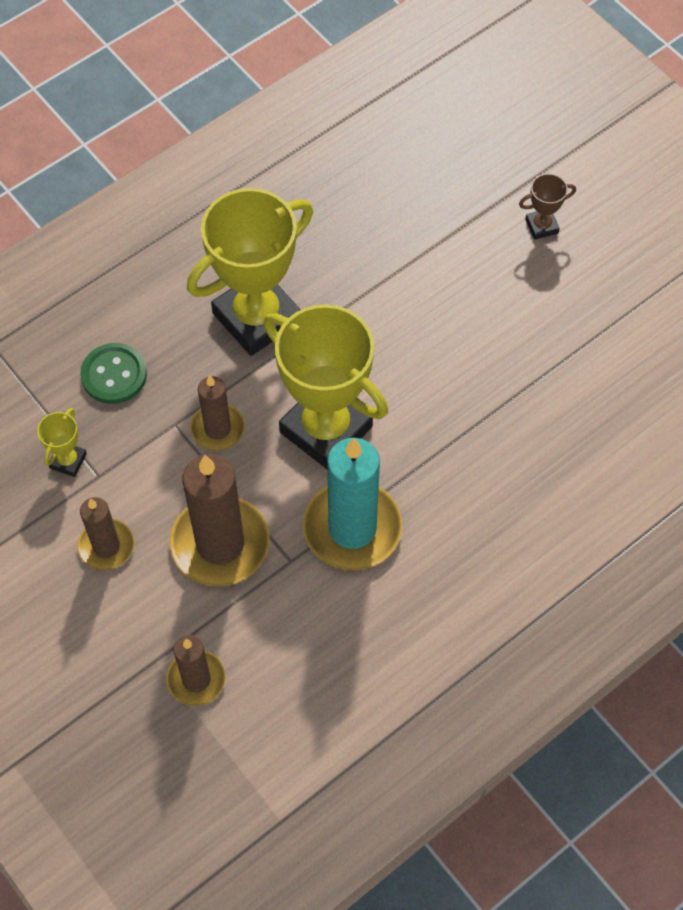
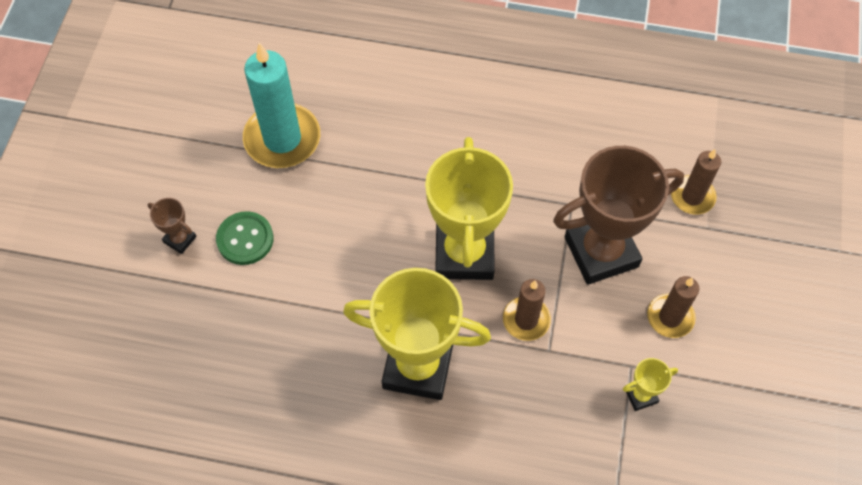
camera: 130 degrees left, 0 degrees up
green button [80,343,147,404] -> green button moved to [216,211,274,265]
brown candle [170,454,270,586] -> brown trophy [553,146,684,285]
turquoise candle [303,438,402,570] -> turquoise candle moved to [243,43,320,168]

